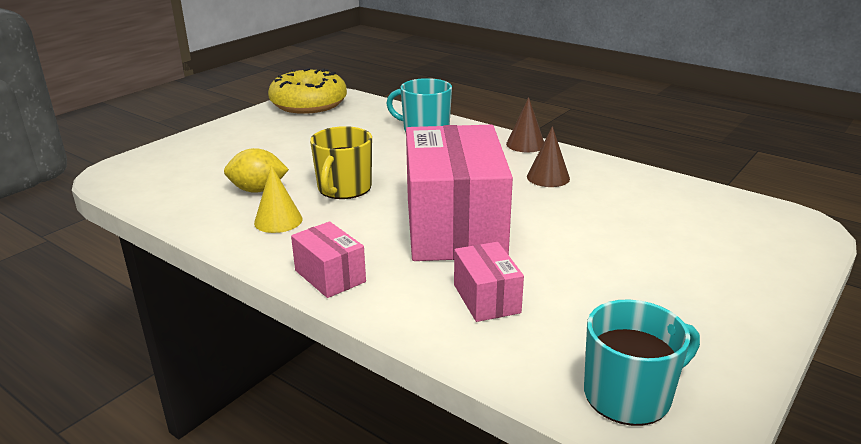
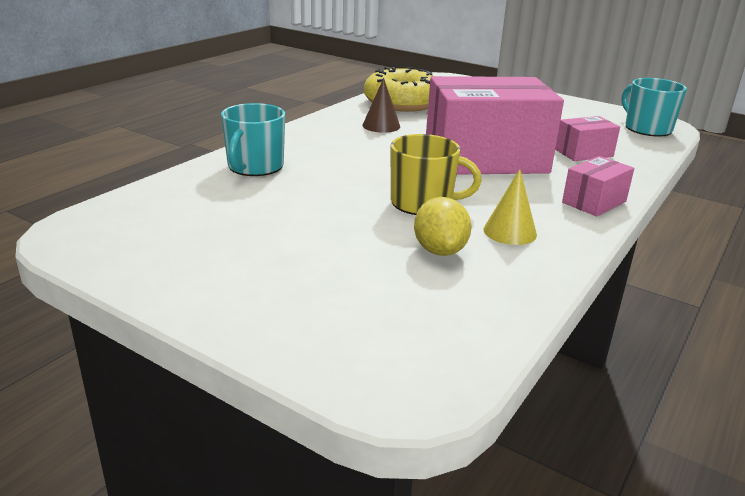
camera: 95 degrees left, 0 degrees up
yellow donut [268,68,347,114] -> yellow donut moved to [364,67,434,112]
brown cone [506,97,544,153] -> none

